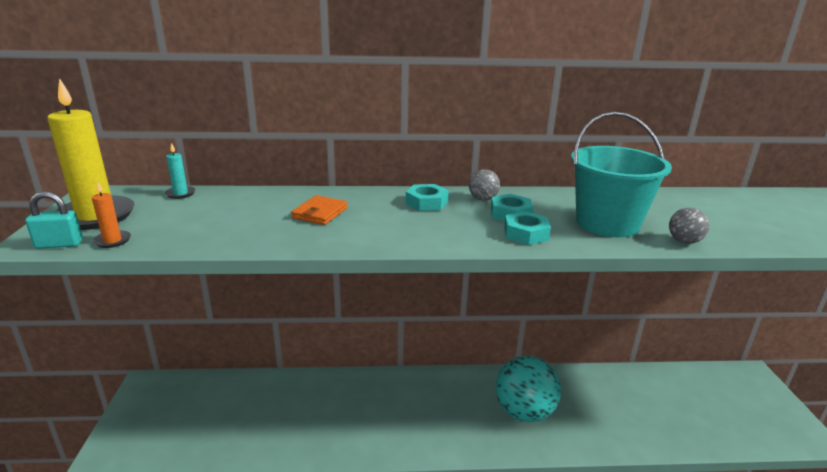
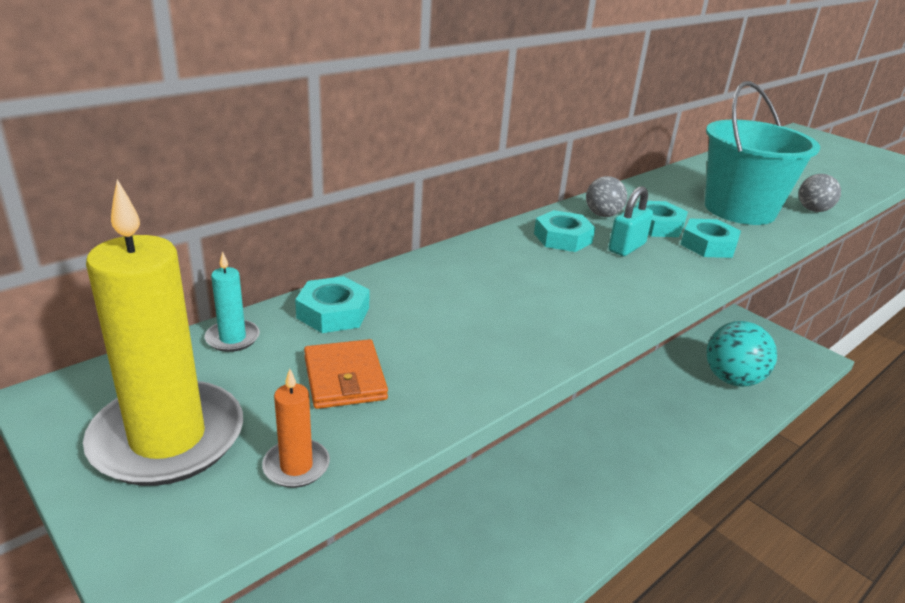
camera: 40 degrees left, 5 degrees up
turquoise padlock [25,191,83,249] -> turquoise padlock moved to [609,186,653,256]
orange wallet [291,195,348,225] -> orange wallet moved to [304,339,388,409]
turquoise ball [496,355,561,422] -> turquoise ball moved to [706,321,777,387]
none -> turquoise nut [295,276,369,333]

